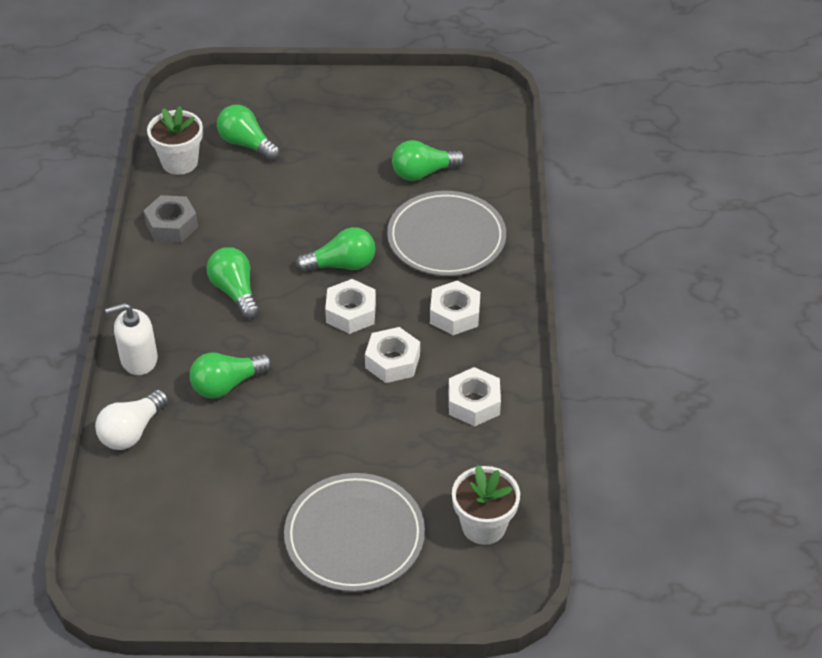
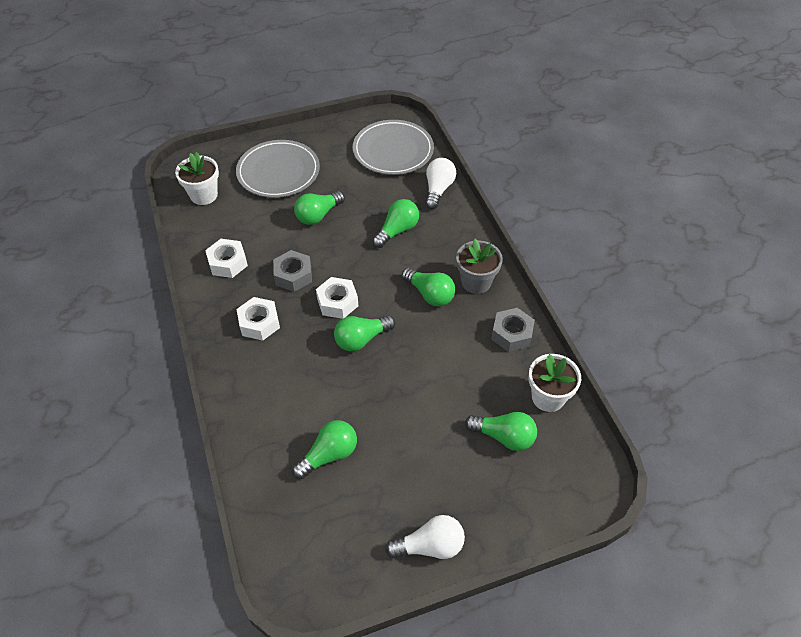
camera: 160 degrees right, 5 degrees up
white soap dispenser [105,303,158,375] -> none
white nut [365,327,420,383] -> grey nut [273,250,312,292]
grey plate [387,191,506,276] -> grey plate moved to [353,120,434,175]
none -> green light bulb [294,191,345,225]
none -> white light bulb [385,515,465,559]
none -> grey flower pot [456,239,503,294]

